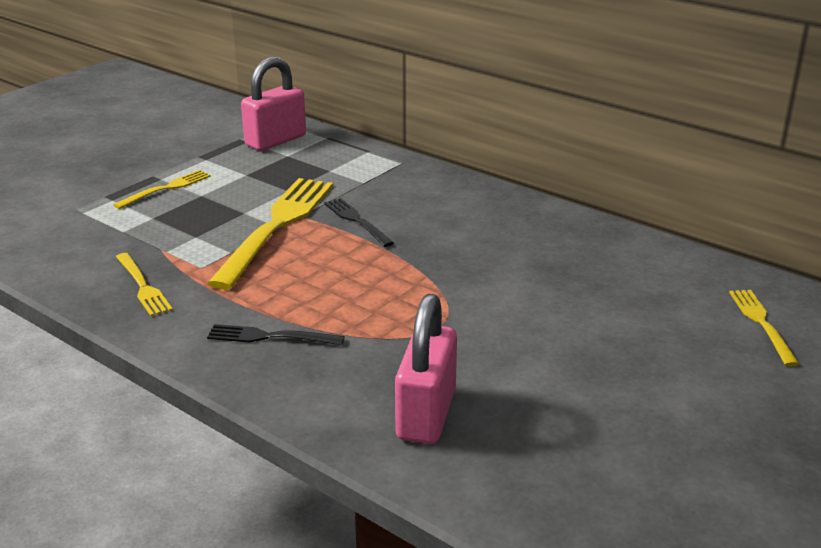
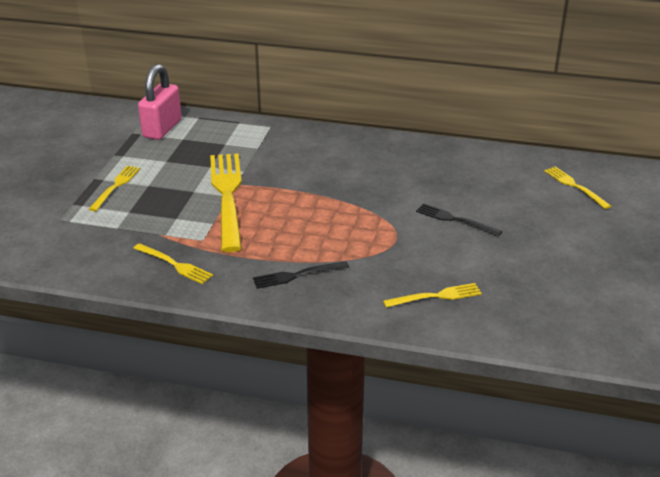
camera: 25 degrees left, 5 degrees up
black fork [324,198,394,247] -> black fork moved to [416,203,502,237]
pink padlock [395,294,457,444] -> yellow fork [383,283,482,308]

